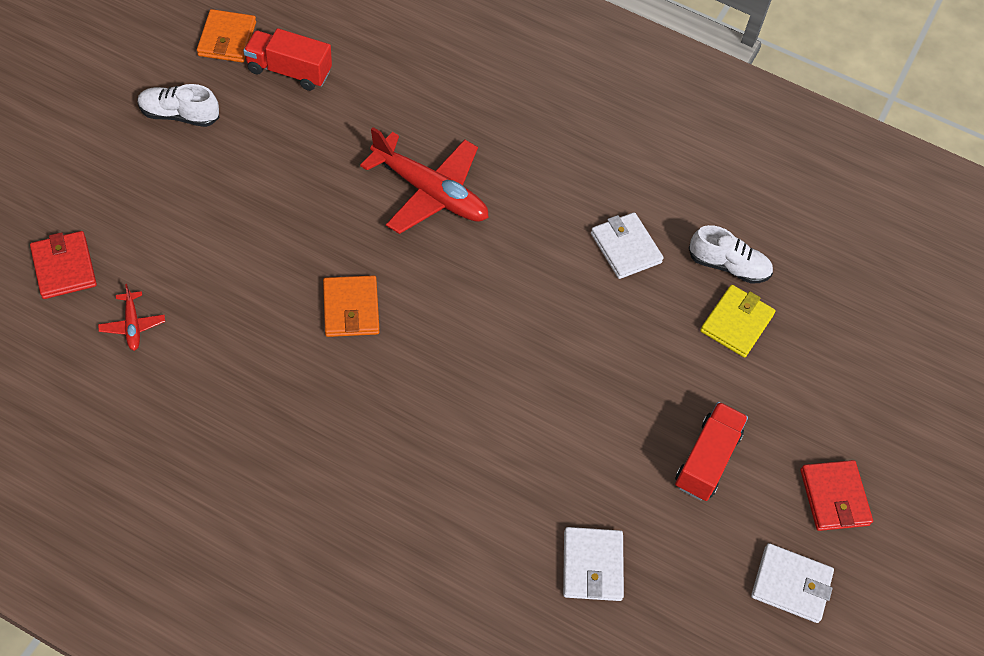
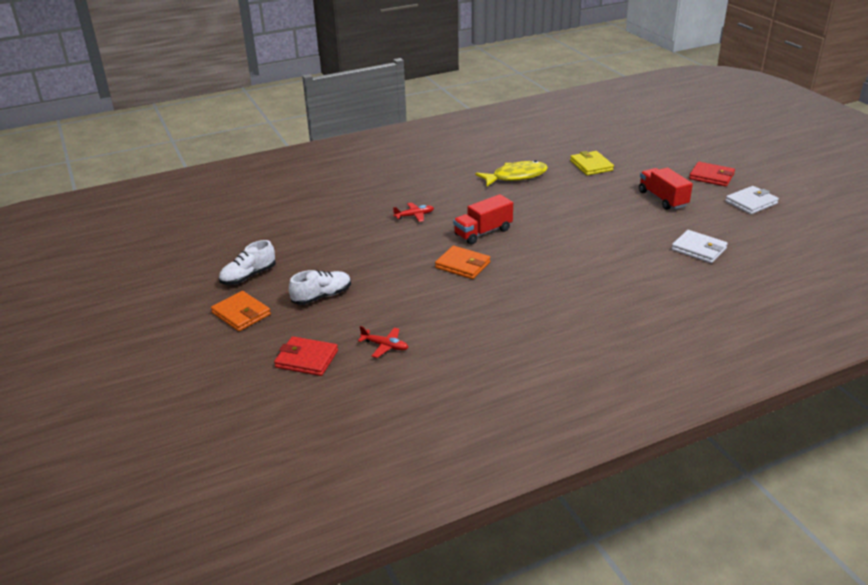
camera: 45 degrees left, 25 degrees down
orange wallet [197,9,256,63] -> orange wallet moved to [211,291,271,331]
red truck [243,28,332,91] -> red truck moved to [453,194,513,244]
red plane [360,127,489,234] -> red plane [393,202,434,222], size x0.45
white wallet [591,212,664,279] -> yellow fish [475,160,548,186]
white shoe [689,225,773,284] -> white shoe moved to [289,270,351,305]

